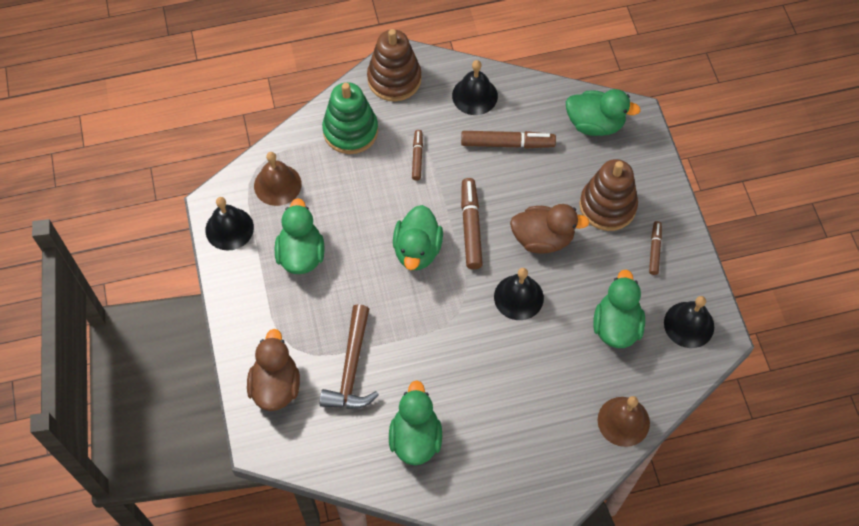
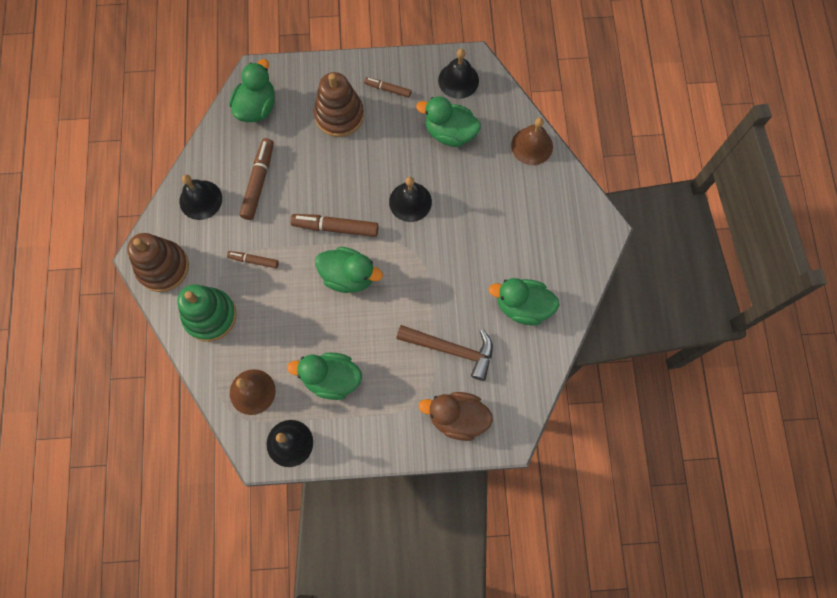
camera: 80 degrees left, 10 degrees up
brown duck [510,204,589,254] -> none

